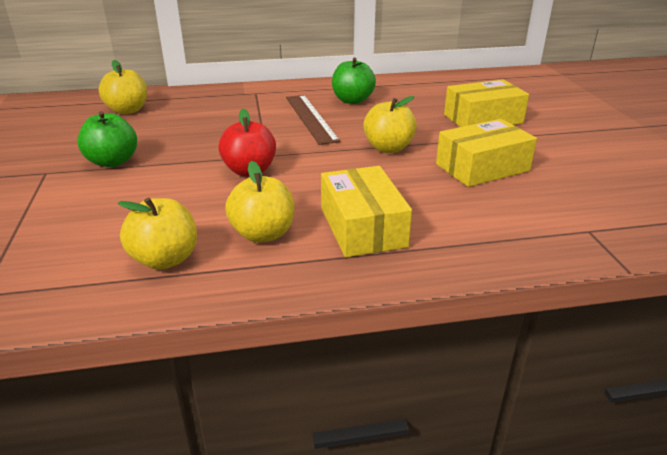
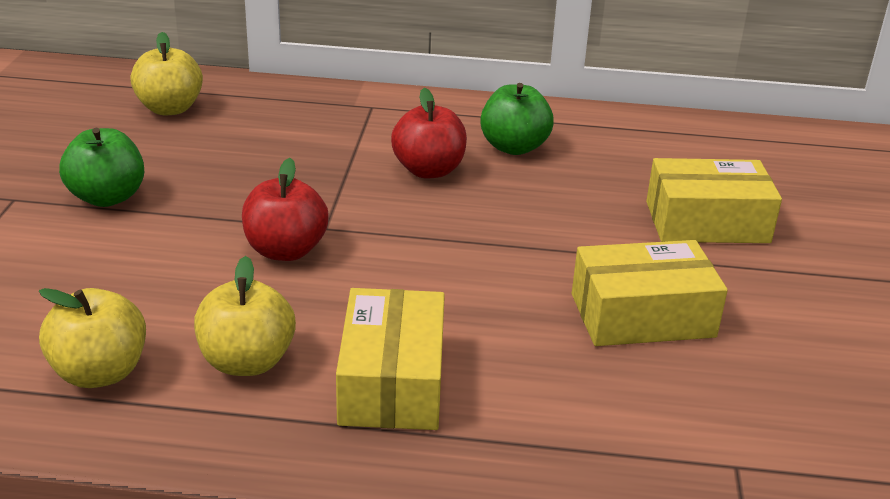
camera: 15 degrees right, 0 degrees up
brown ruler [286,95,340,145] -> red apple [391,88,467,179]
yellow apple [363,96,417,153] -> none

